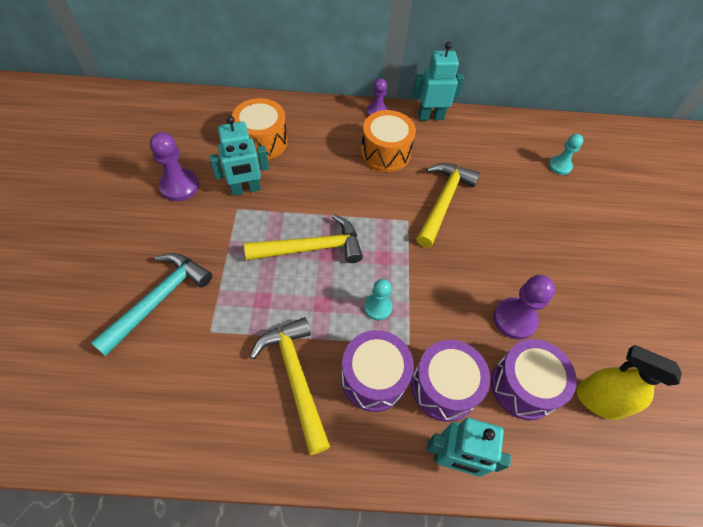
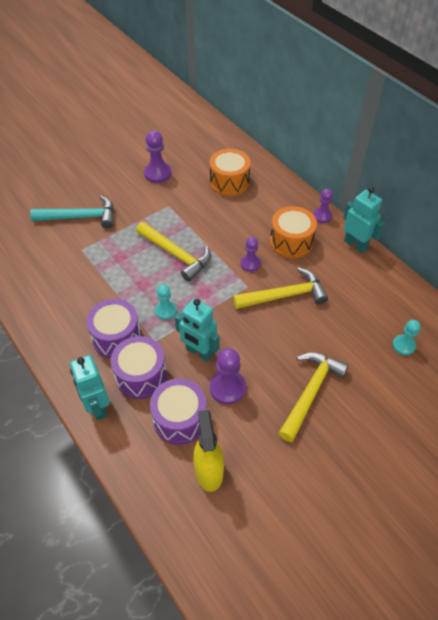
camera: 55 degrees right, 5 degrees down
turquoise robot [209,116,269,196] -> turquoise robot moved to [175,299,219,362]
yellow hammer [250,317,330,455] -> yellow hammer moved to [278,352,349,442]
none -> purple pawn [240,237,261,272]

